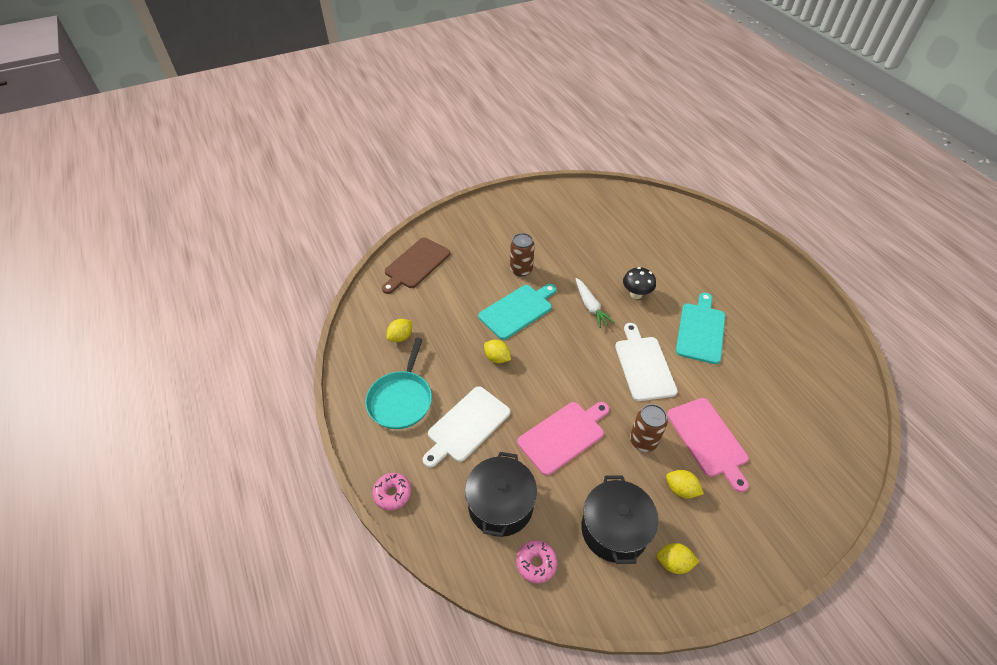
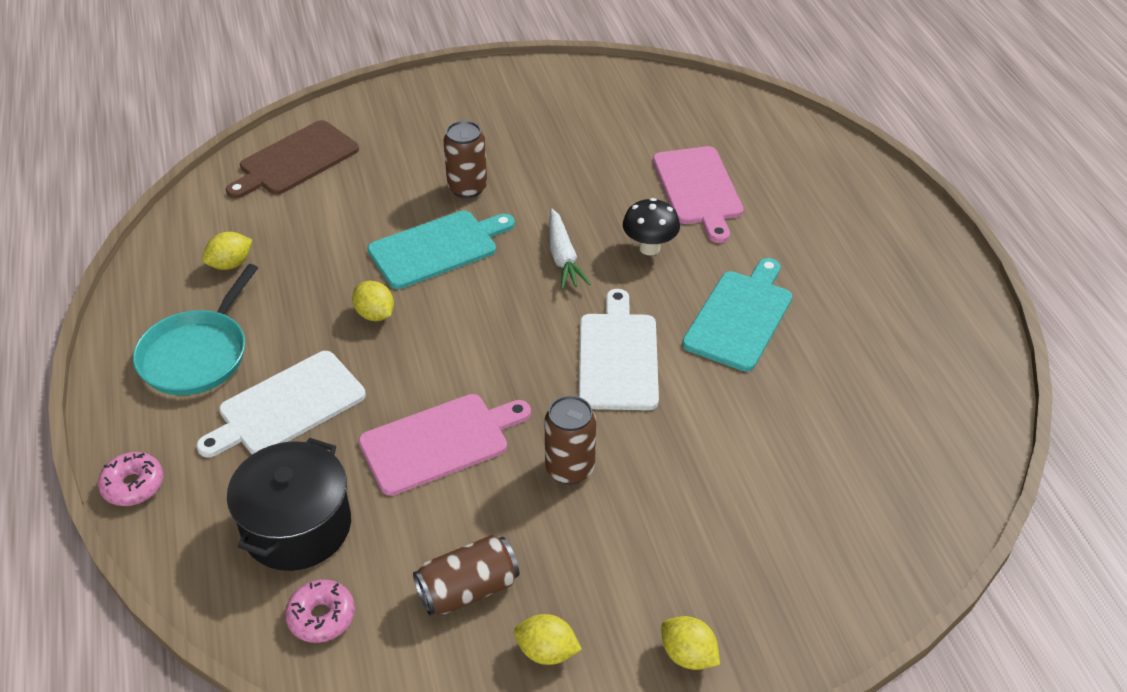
camera: 10 degrees right, 5 degrees down
black pot [581,475,658,564] -> brown can [413,535,520,616]
yellow lemon [666,470,704,499] -> yellow lemon moved to [661,616,720,670]
pink cutting board [667,398,749,492] -> pink cutting board moved to [653,146,743,243]

